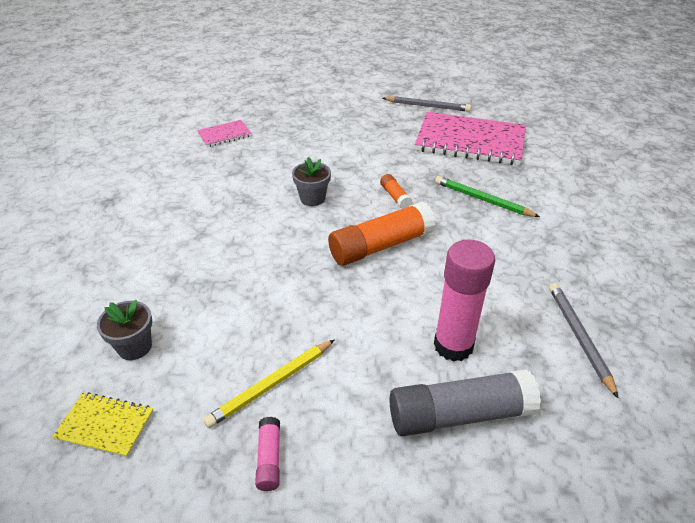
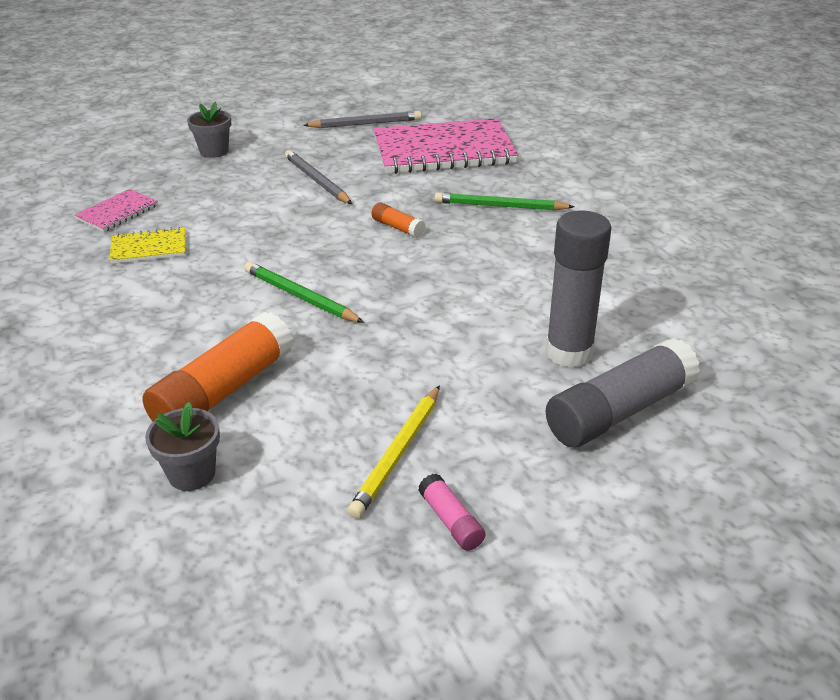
camera: 25 degrees left, 5 degrees down
yellow notebook [52,392,154,458] -> yellow notebook moved to [109,227,185,264]
grey flower pot [292,157,331,206] -> grey flower pot moved to [187,102,231,158]
orange glue stick [328,202,436,266] -> orange glue stick moved to [142,311,293,421]
pink glue stick [434,239,495,361] -> grey glue stick [545,210,611,368]
grey pencil [549,283,619,399] -> grey pencil moved to [285,150,352,204]
none -> green pencil [244,262,364,323]

